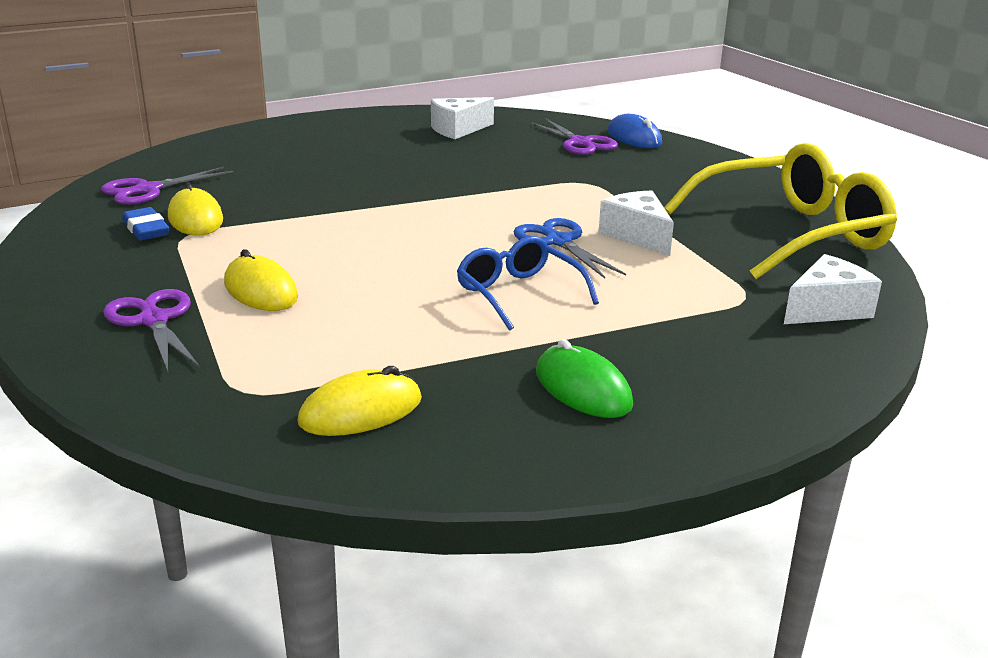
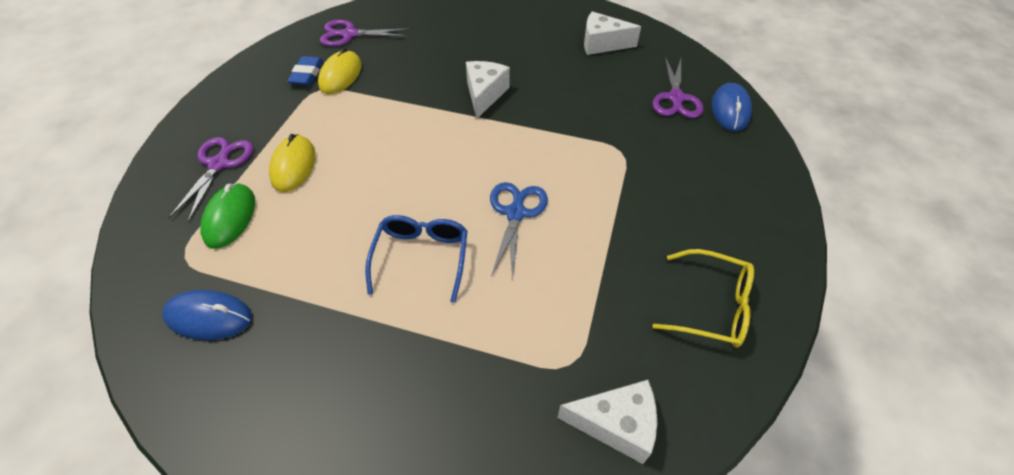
camera: 40 degrees right, 25 degrees up
yellow mouse [297,366,422,436] -> blue mouse [162,290,252,340]
green mouse [536,339,633,418] -> green mouse moved to [200,183,255,249]
white cheese [598,190,674,256] -> white cheese moved to [466,61,510,119]
yellow glasses [664,143,897,279] -> yellow glasses [653,249,754,347], size x0.54

